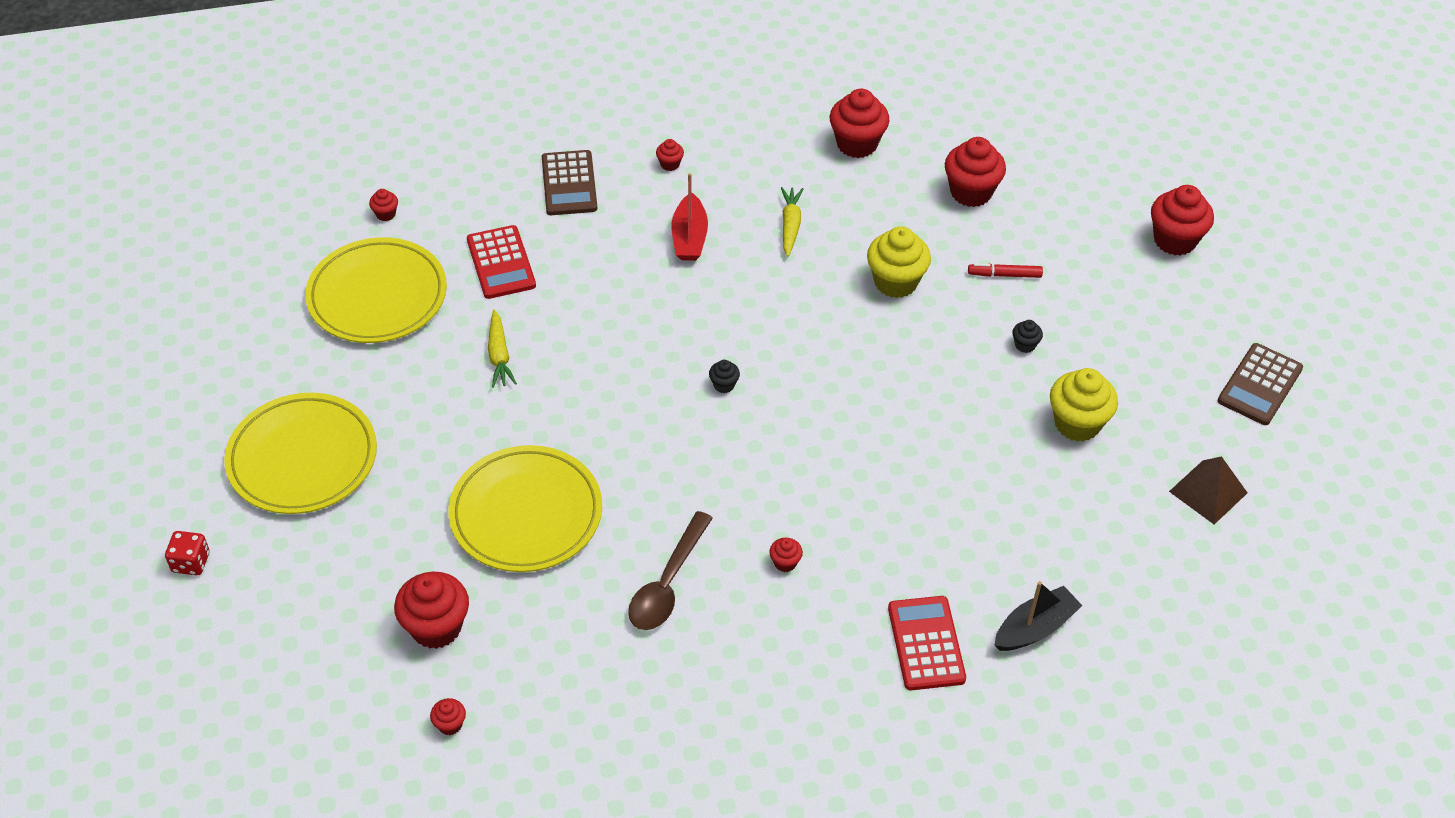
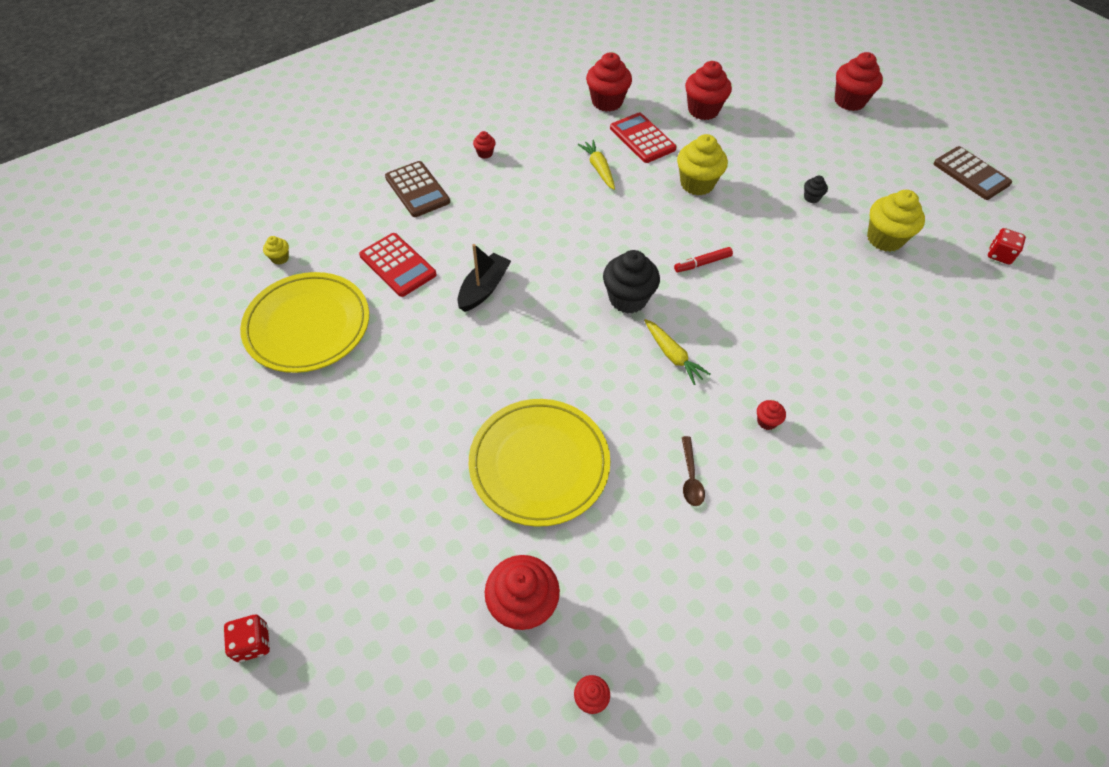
camera: 25 degrees left, 5 degrees up
yellow plate [224,393,377,514] -> none
red cupcake [369,189,398,221] -> yellow cupcake [263,236,289,265]
yellow carrot [488,309,517,388] -> yellow carrot moved to [644,319,710,385]
brown spoon [628,511,713,630] -> brown spoon [682,436,705,506], size x0.56
red boat [671,173,708,261] -> none
black cupcake [709,360,740,393] -> black cupcake [603,250,660,314], size x2.15
red calculator [888,596,966,690] -> red calculator moved to [610,112,676,163]
red marker [968,263,1043,278] -> red marker moved to [674,247,733,272]
black boat [994,581,1083,651] -> black boat moved to [457,244,511,312]
brown pyramid [1169,456,1248,525] -> red dice [988,228,1026,264]
brown calculator [1218,343,1303,425] -> brown calculator turned 45 degrees counterclockwise [934,146,1012,200]

